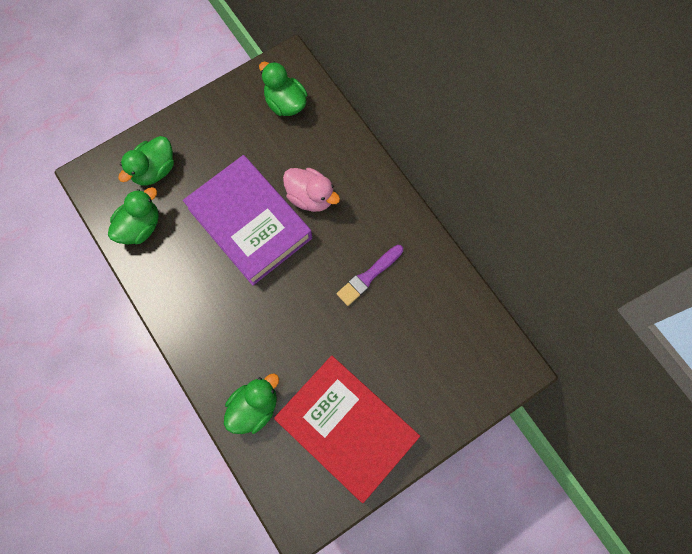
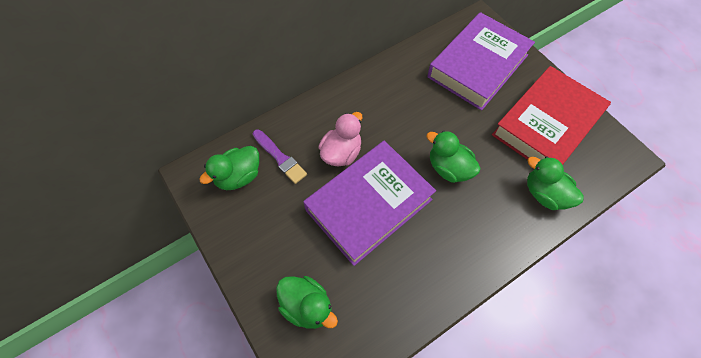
camera: 90 degrees left, 10 degrees down
green duck [108,187,159,245] -> green duck moved to [426,131,481,183]
purple brush [336,245,403,306] -> purple brush moved to [253,129,307,184]
none -> purple book [427,12,535,111]

